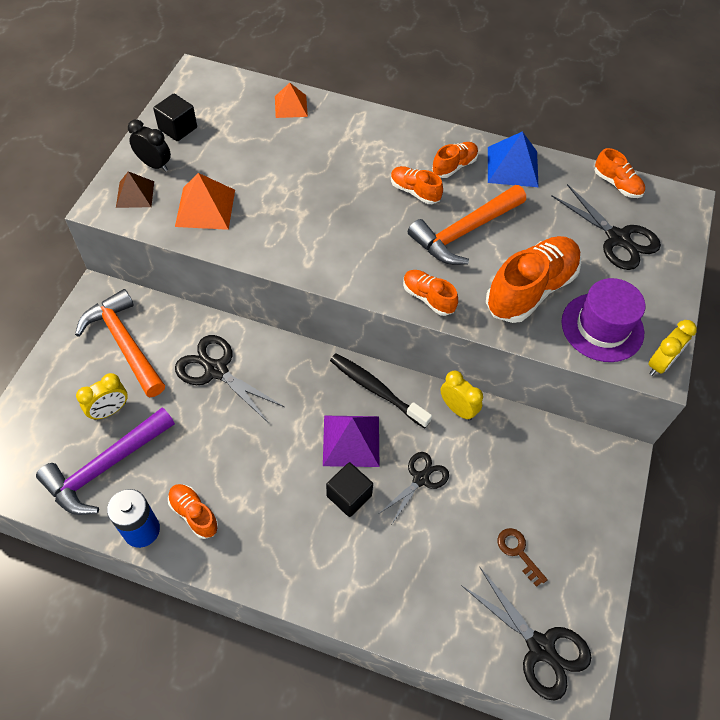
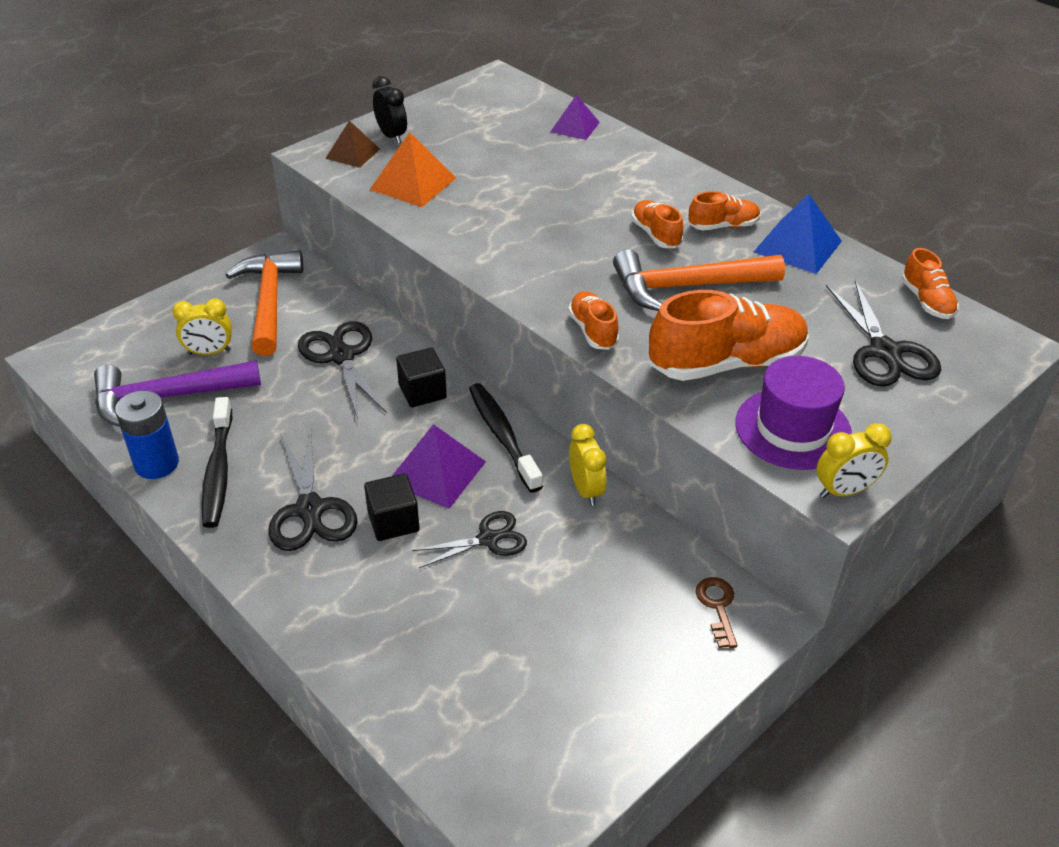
camera: 30 degrees right, 15 degrees down
black cube [153,94,197,141] -> black cube moved to [396,347,447,407]
orange shoe [168,484,219,539] -> black toothbrush [201,397,232,528]
orange pyramid [275,83,308,118] -> purple pyramid [550,95,600,140]
black scissors [461,568,592,701] -> black scissors moved to [268,428,358,551]
brown key [497,528,548,587] -> brown key moved to [696,577,737,648]

